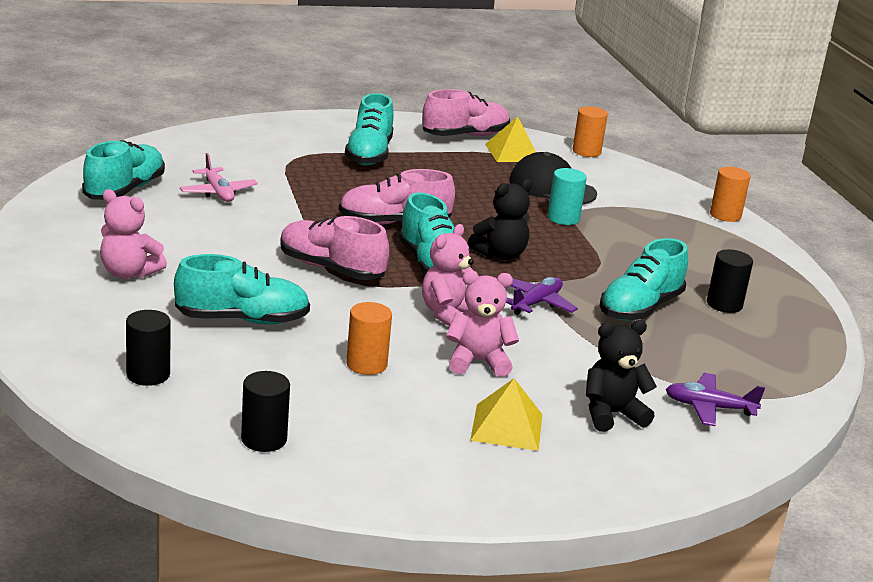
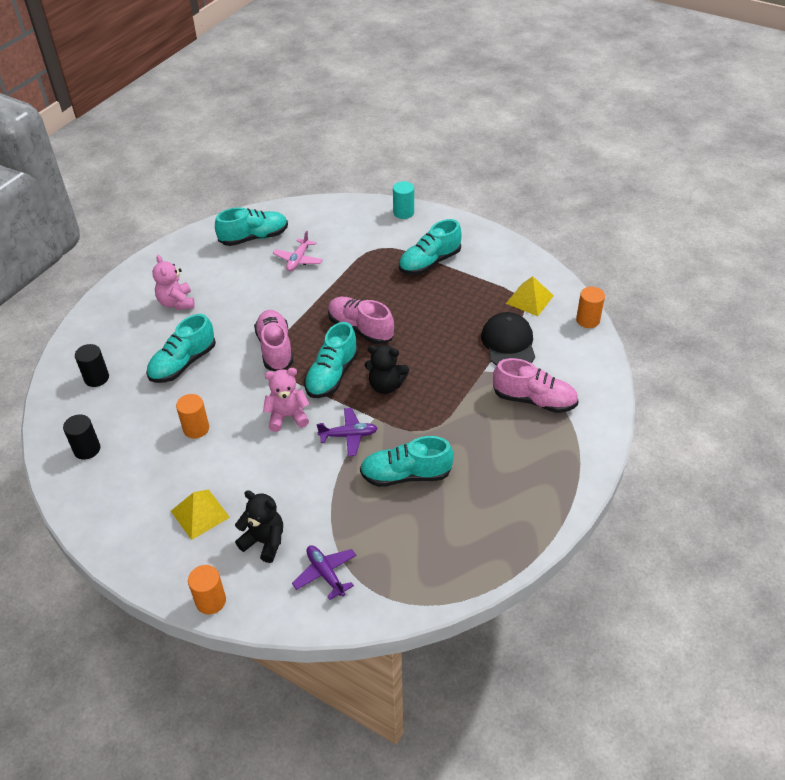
camera: 50 degrees right, 20 degrees up
turquoise shoe [174,254,310,324] -> turquoise shoe turned 90 degrees clockwise [146,314,216,383]
pink shoe [422,89,510,136] -> pink shoe moved to [493,358,579,413]
pink teddy bear [446,270,519,377] -> none
turquoise cylinder [548,168,587,225] -> turquoise cylinder moved to [393,181,414,219]
black cylinder [707,249,753,313] -> none
orange cylinder [710,167,751,222] -> orange cylinder moved to [188,565,226,615]

